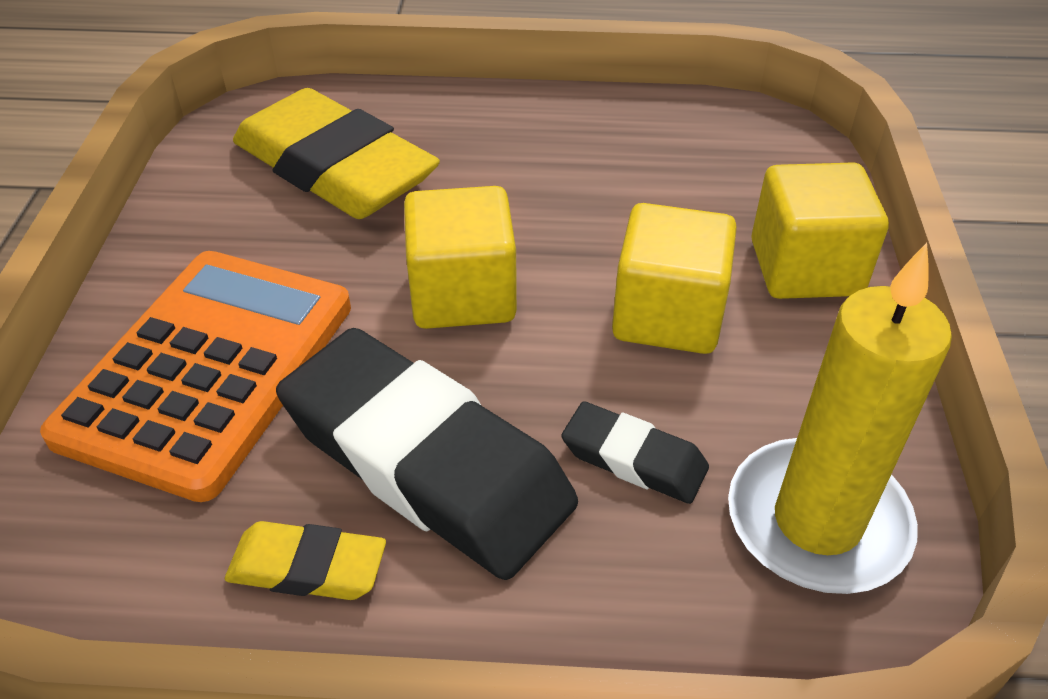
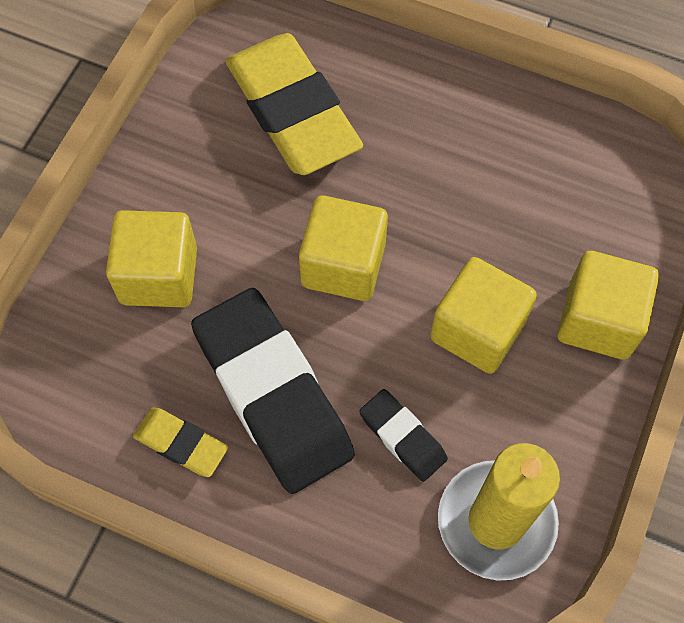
camera: 20 degrees right, 20 degrees up
orange calculator [40,251,351,502] -> yellow cube [106,210,197,307]

